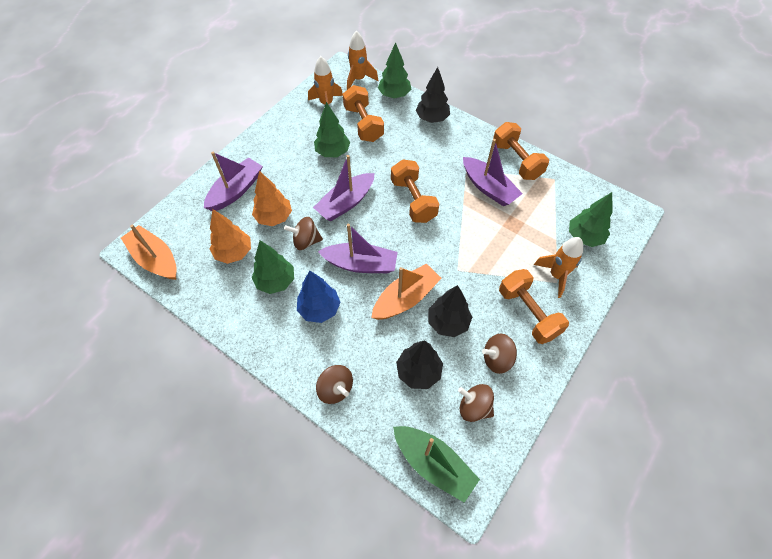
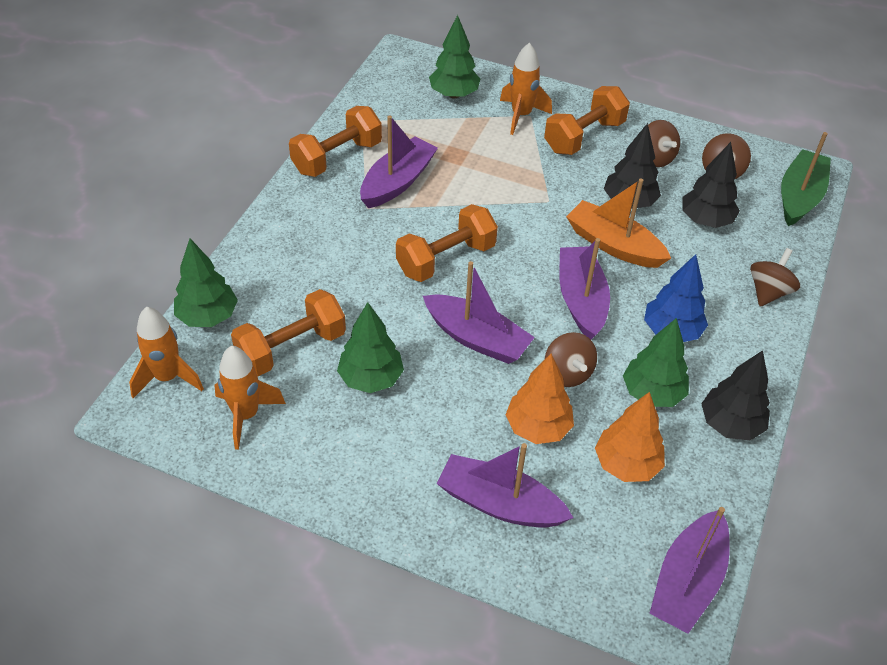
camera: 105 degrees left, 10 degrees down
orange boat [121,225,177,280] -> purple boat [649,507,730,634]
black tree [416,67,450,123] -> black tree moved to [701,350,770,441]

